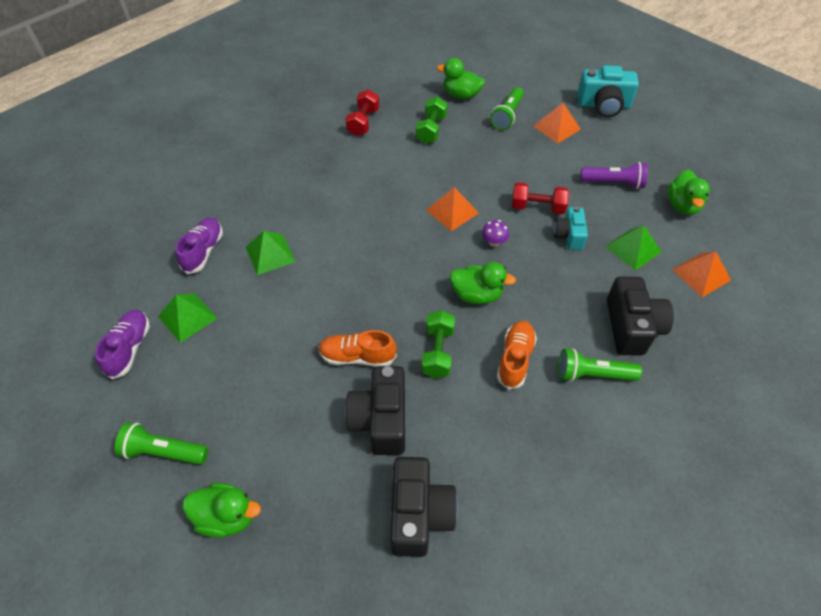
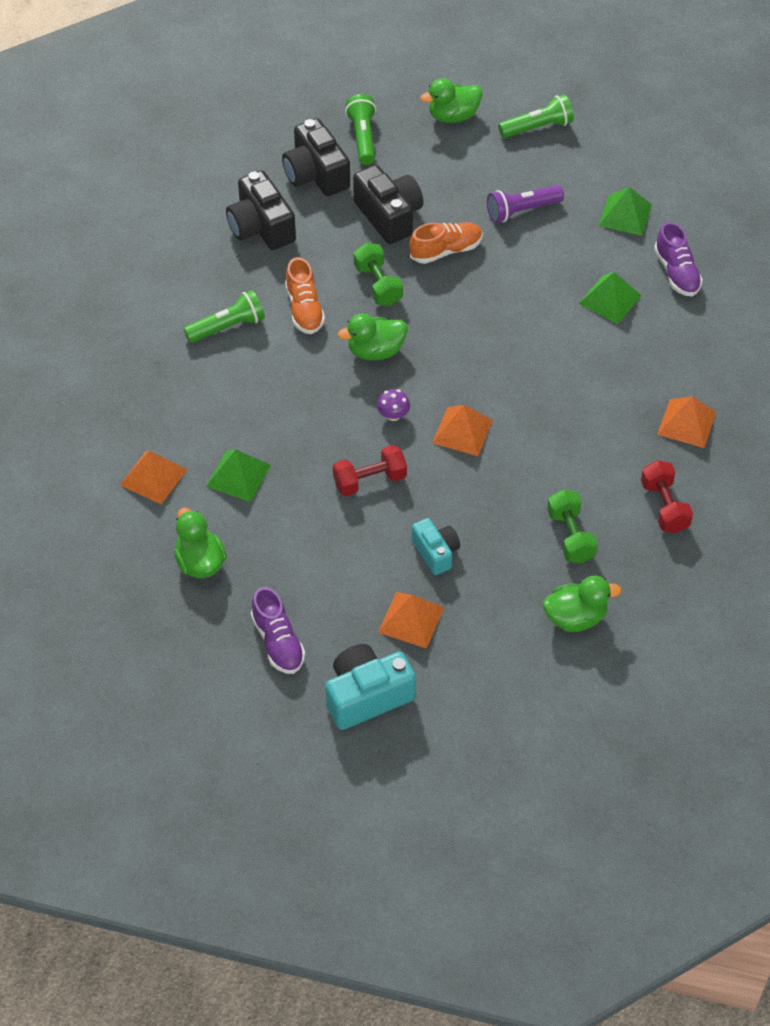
camera: 150 degrees right, 0 degrees up
purple shoe [95,310,150,379] -> purple shoe moved to [251,587,305,674]
green flashlight [490,87,524,130] -> green flashlight moved to [345,94,376,165]
turquoise camera [553,206,588,250] -> turquoise camera moved to [412,518,460,575]
purple flashlight [580,162,648,189] -> purple flashlight moved to [487,185,564,223]
black camera [607,277,674,356] -> black camera moved to [226,170,296,250]
none -> orange pyramid [657,396,716,448]

